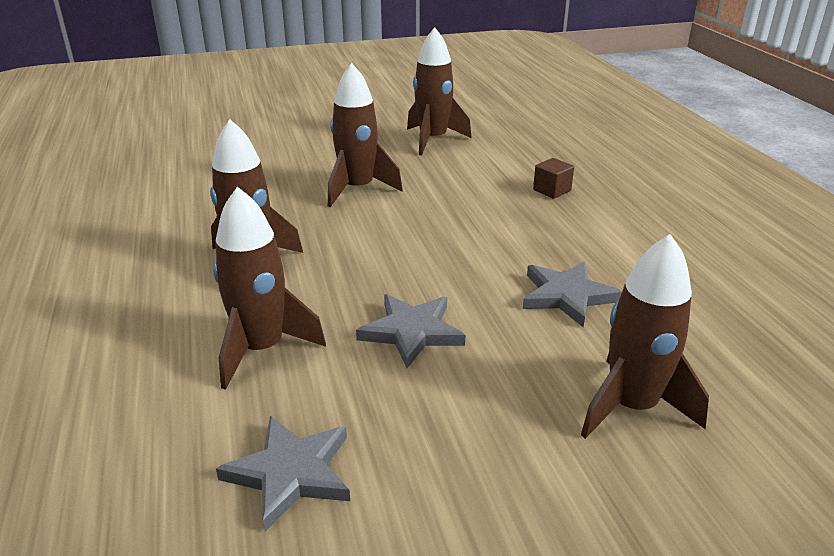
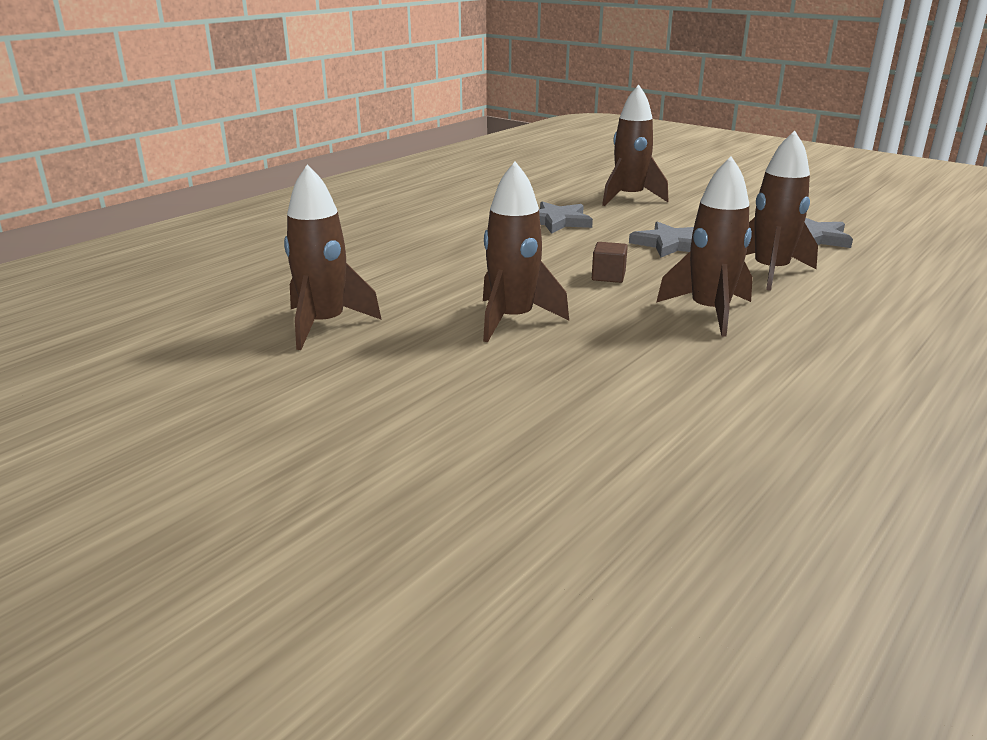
camera: 125 degrees left, 5 degrees down
brown cube [533,158,574,199] -> brown cube moved to [592,242,628,283]

